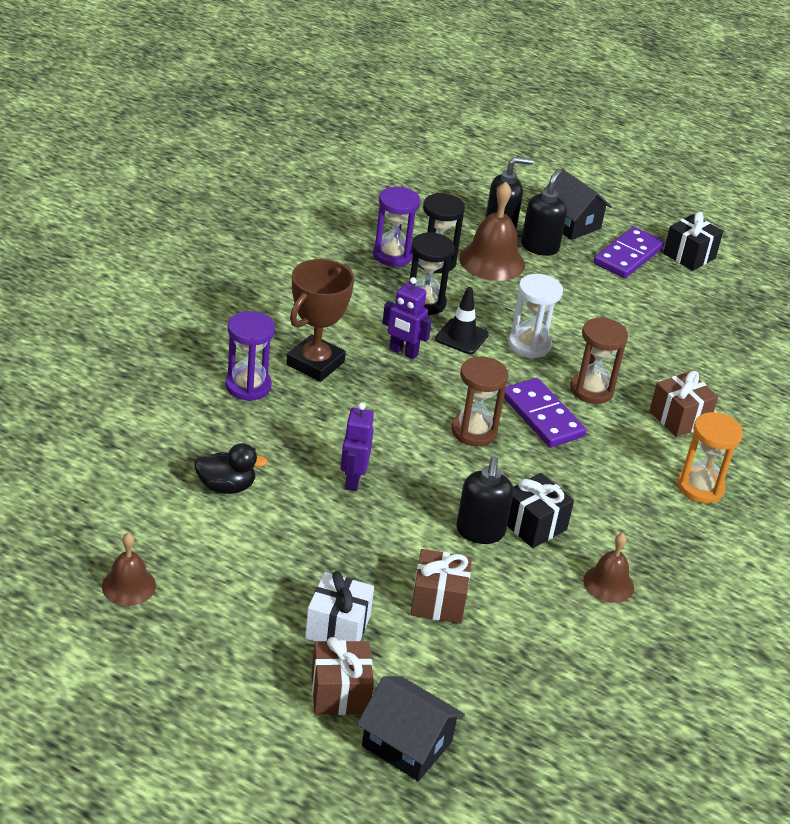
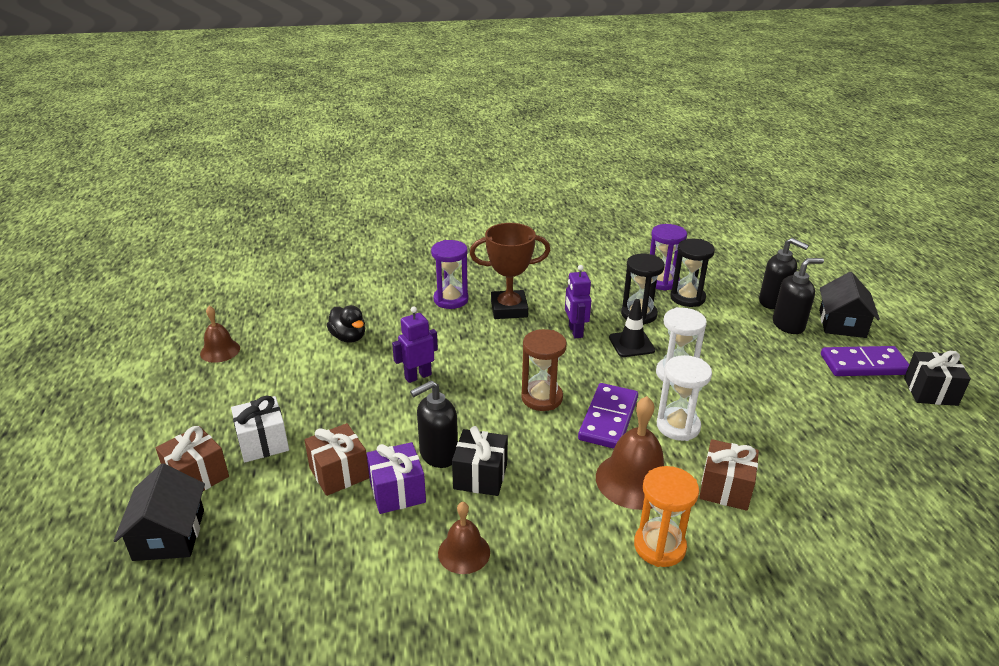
camera: 55 degrees right, 5 degrees down
brown bell [459,182,525,281] -> brown bell moved to [596,396,664,510]
brown hourglass [570,317,628,404] -> white hourglass [657,355,712,441]
none -> purple gift [366,442,426,514]

